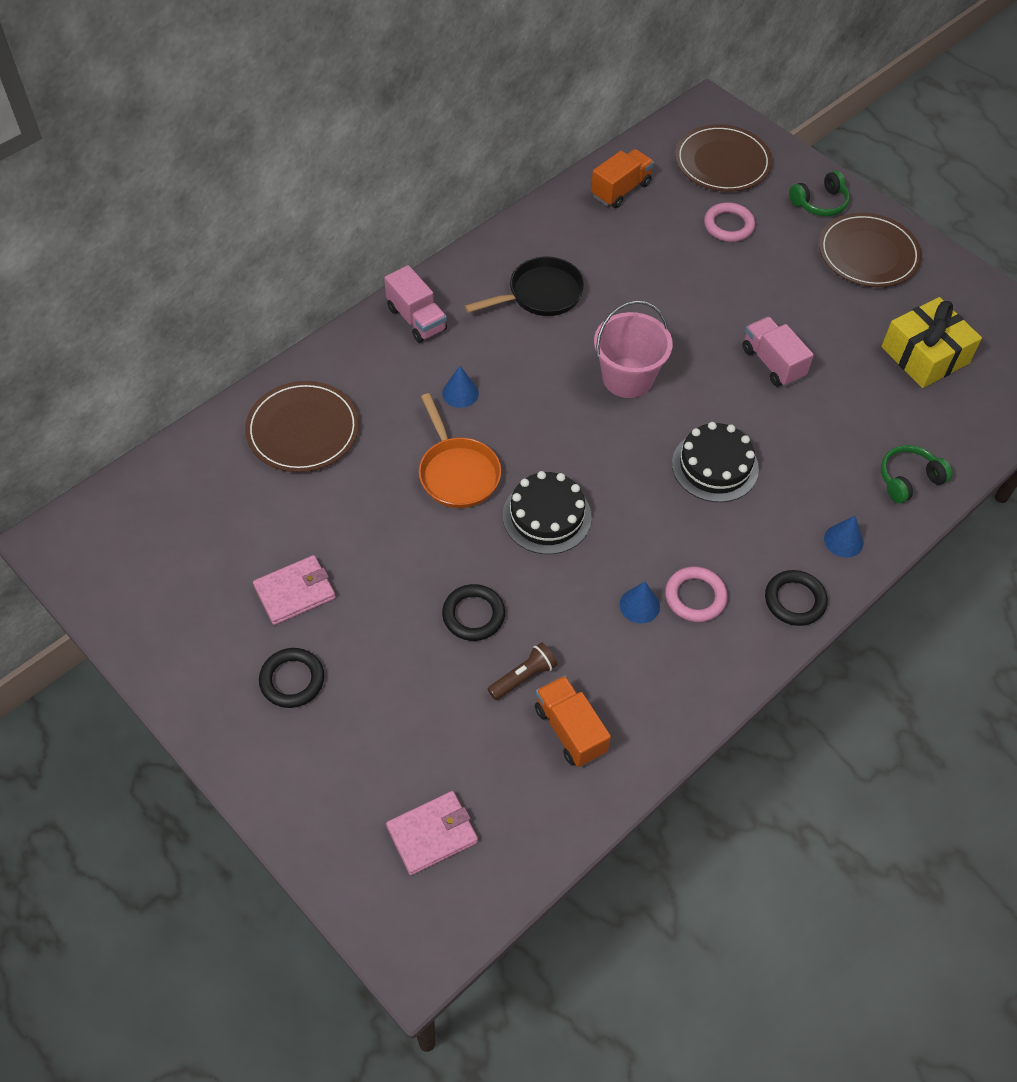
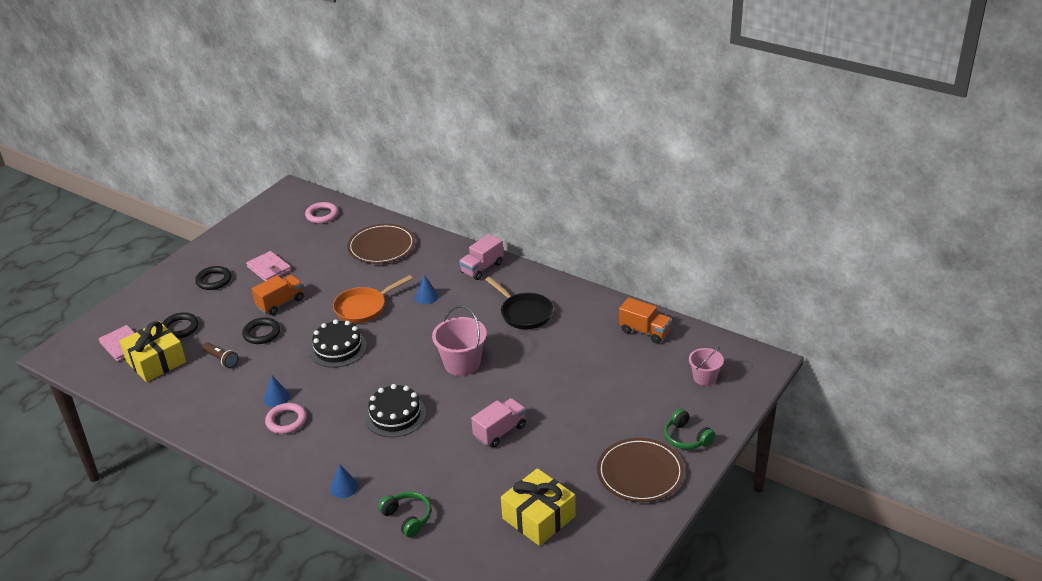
camera: 80 degrees right, 20 degrees down
orange truck [535,675,611,767] -> orange truck moved to [252,275,304,315]
brown plate [675,124,772,192] -> pink bucket [689,347,724,386]
pink ring [704,202,755,242] -> pink ring moved to [305,202,338,224]
black ring [765,570,828,626] -> black ring moved to [162,312,199,339]
none -> yellow gift [119,321,186,382]

